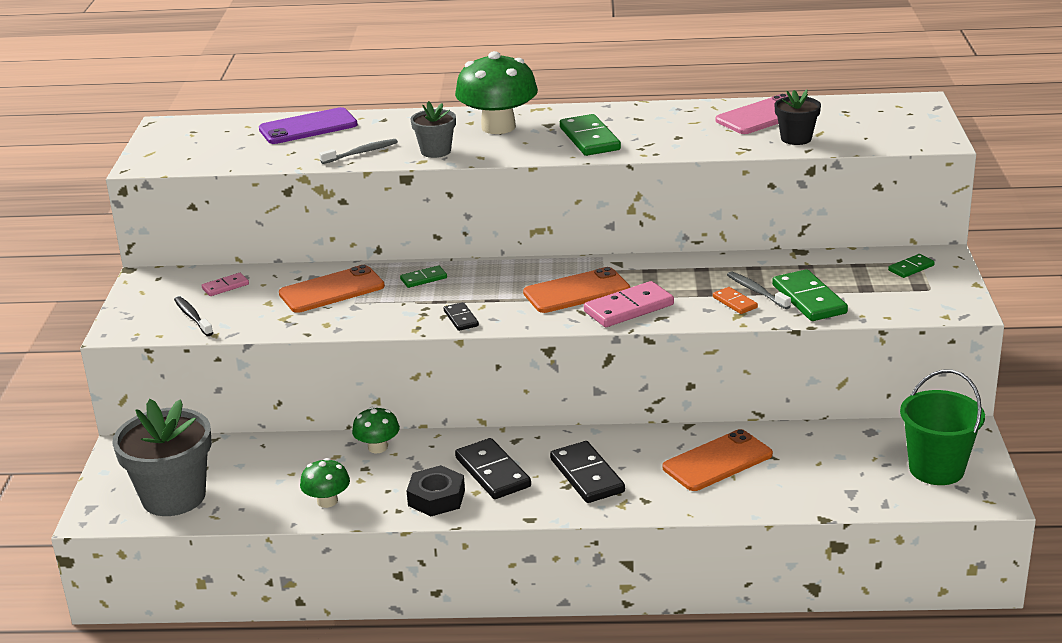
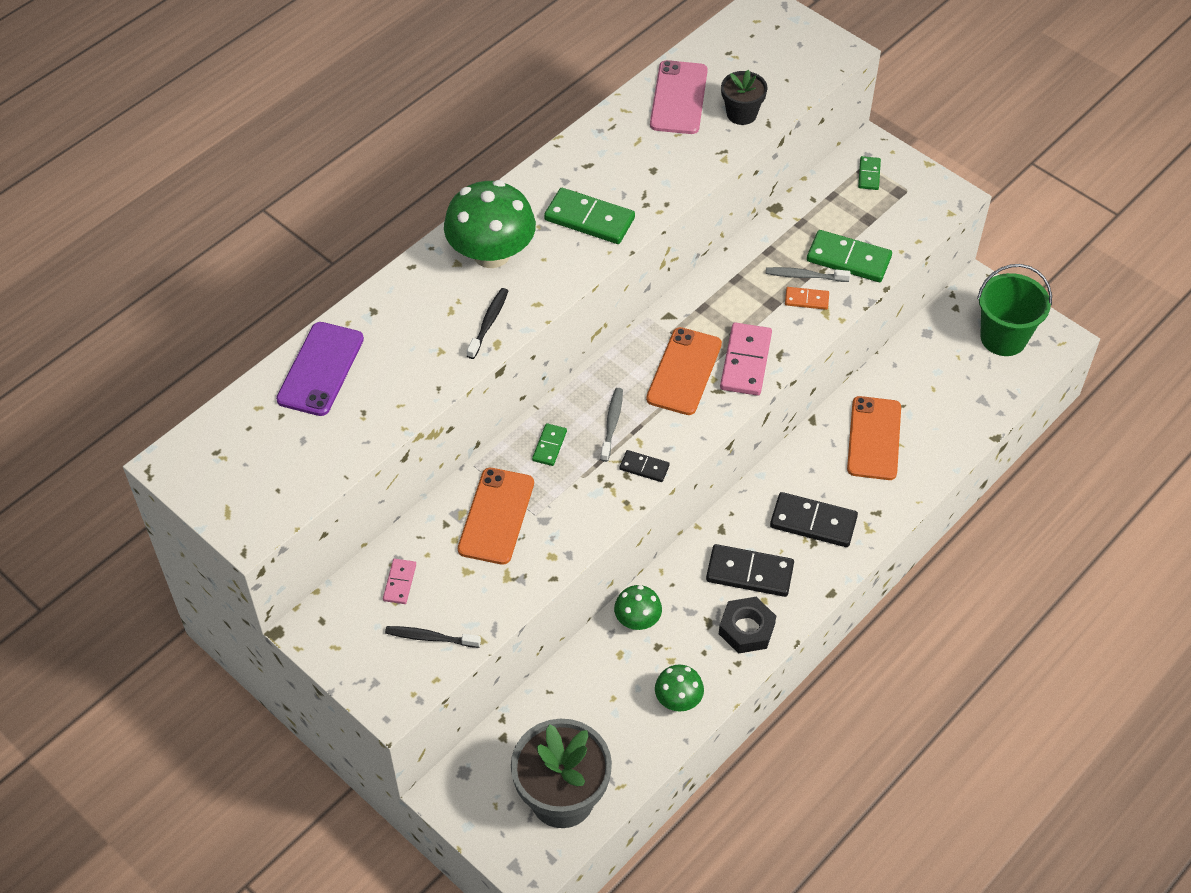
camera: 50 degrees left, 25 degrees up
grey toothbrush [319,139,398,164] -> grey toothbrush moved to [600,388,623,462]
grey flower pot [411,101,456,158] -> black toothbrush [467,288,508,359]

